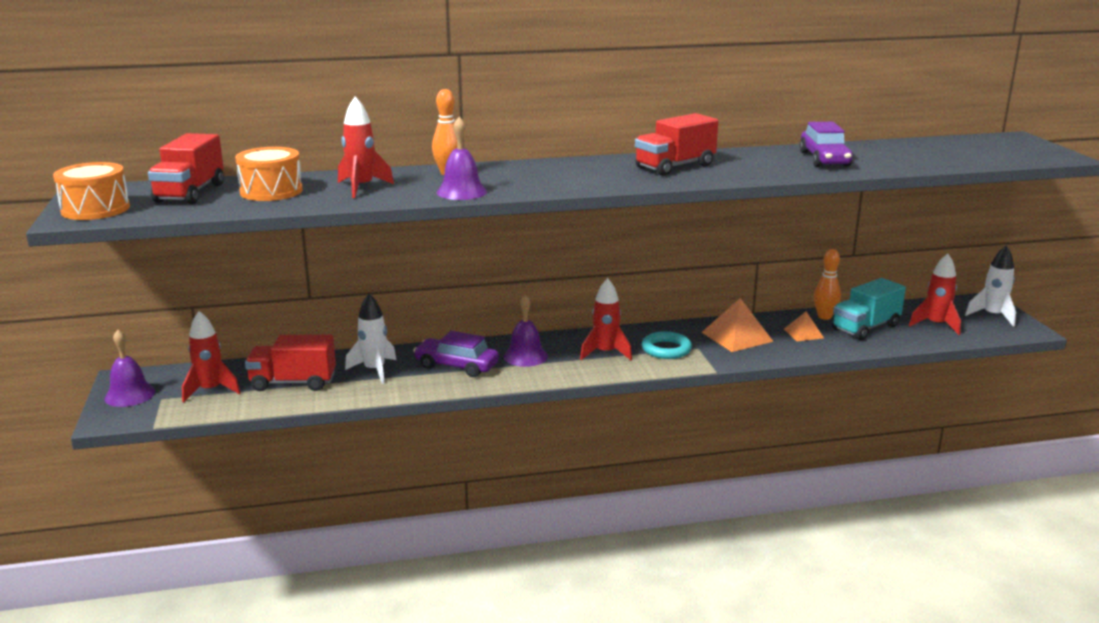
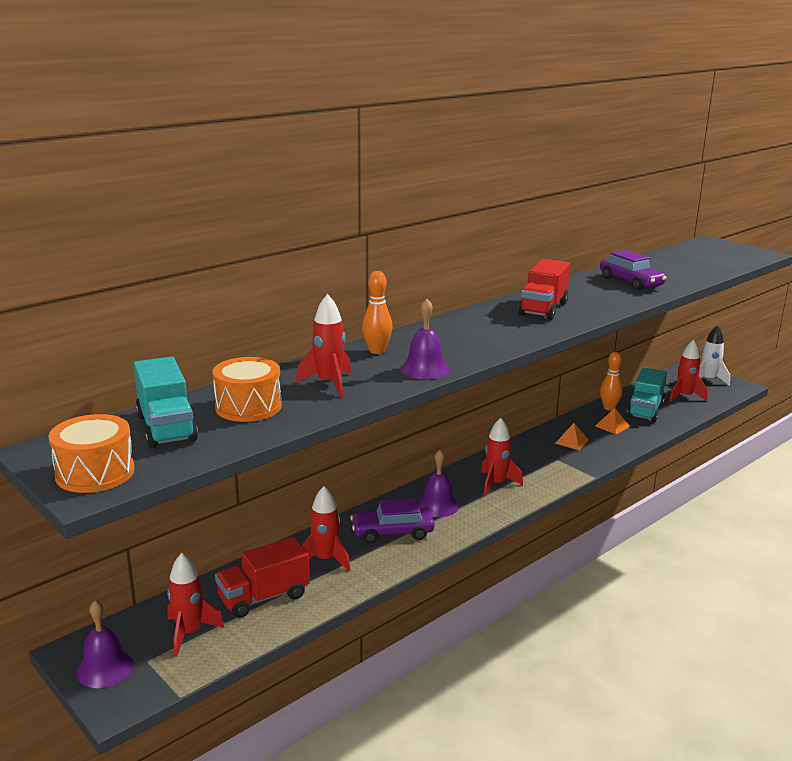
camera: 30 degrees left, 0 degrees up
red truck [148,133,224,204] -> turquoise truck [134,357,198,448]
white rocket [345,293,396,384] -> red rocket [302,486,350,571]
turquoise ring [642,331,692,359] -> none
orange pyramid [701,298,774,352] -> orange pyramid [555,423,589,450], size x0.59

